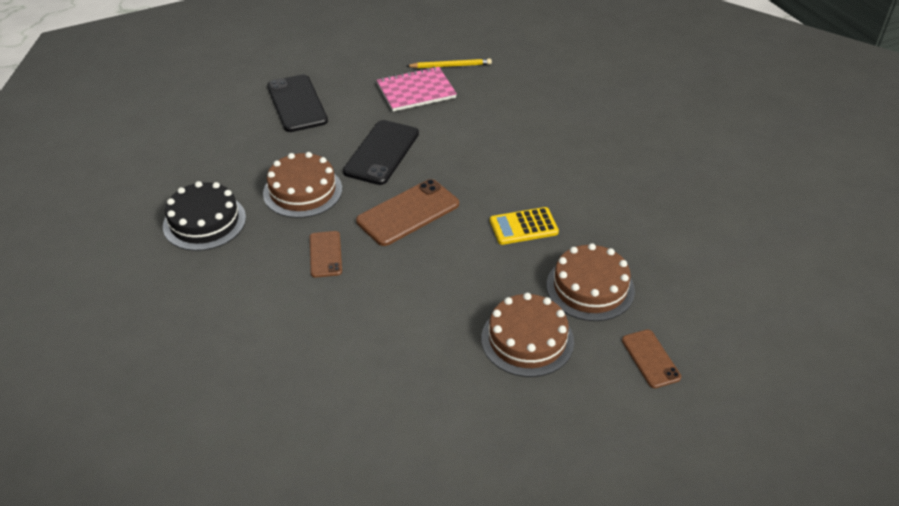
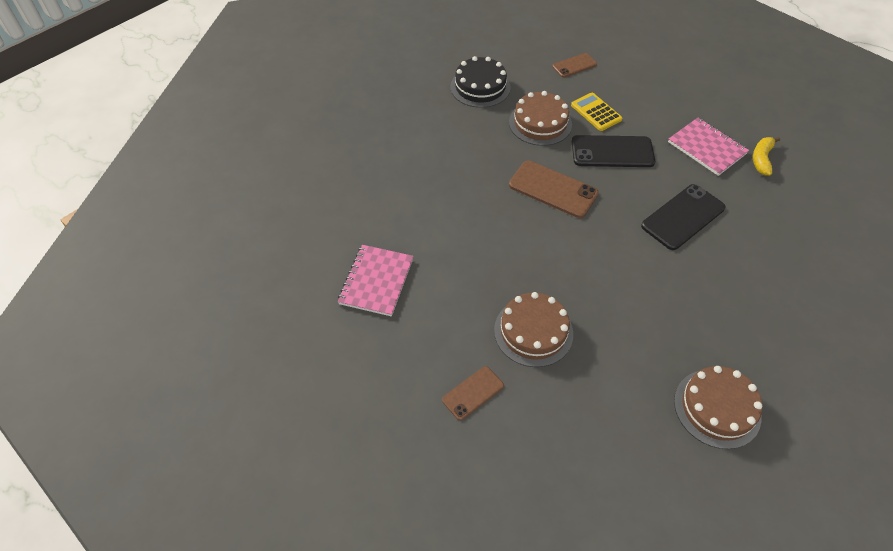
camera: 70 degrees right, 10 degrees up
black phone [267,75,328,132] -> black phone moved to [641,184,725,250]
brown phone [310,231,342,278] -> brown phone moved to [552,53,597,77]
yellow pencil [407,58,492,68] -> yellow banana [753,137,780,176]
brown cake [481,293,574,377] -> brown cake moved to [674,366,762,449]
yellow calculator [490,207,559,245] -> yellow calculator moved to [571,93,622,131]
none -> pink notebook [338,245,414,316]

